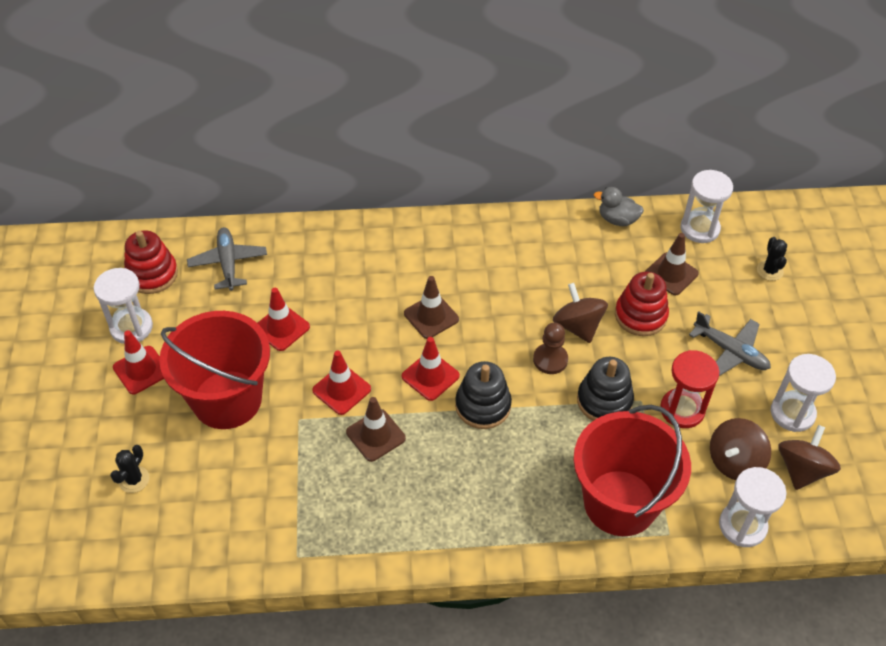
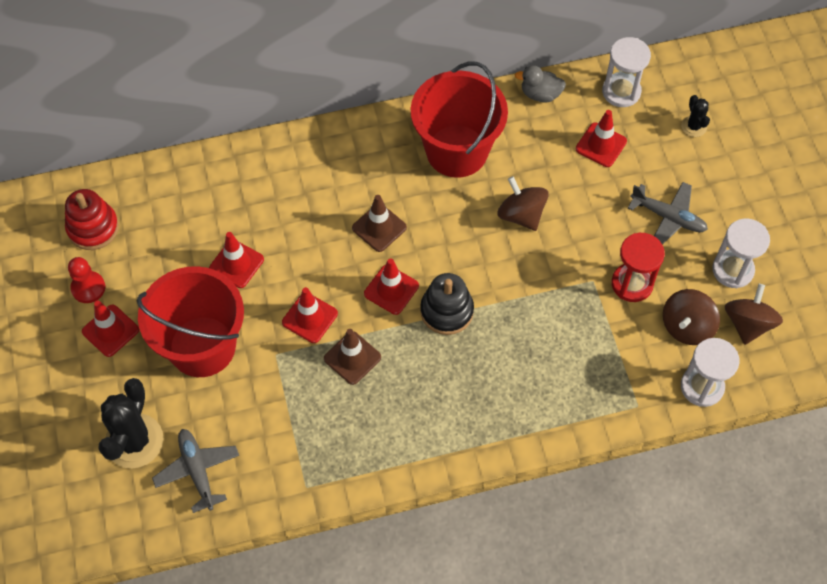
camera: 10 degrees left, 10 degrees up
white hourglass [94,268,153,344] -> red pawn [68,257,105,303]
black cactus [110,445,150,493] -> black cactus [99,378,163,468], size x2.00
grey plane [187,227,267,291] -> grey plane moved to [152,429,239,513]
brown pawn [533,323,568,374] -> none
red bucket [574,405,691,536] -> red bucket moved to [411,61,508,178]
black stacking toy [577,357,634,421] -> none
red stacking toy [615,272,669,336] -> none
brown traffic cone [645,233,699,295] -> red traffic cone [576,110,627,167]

